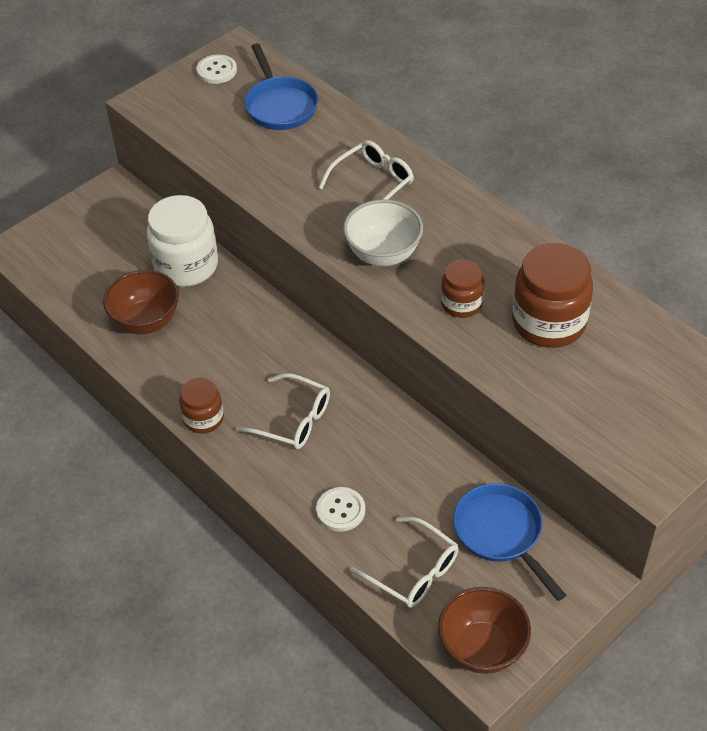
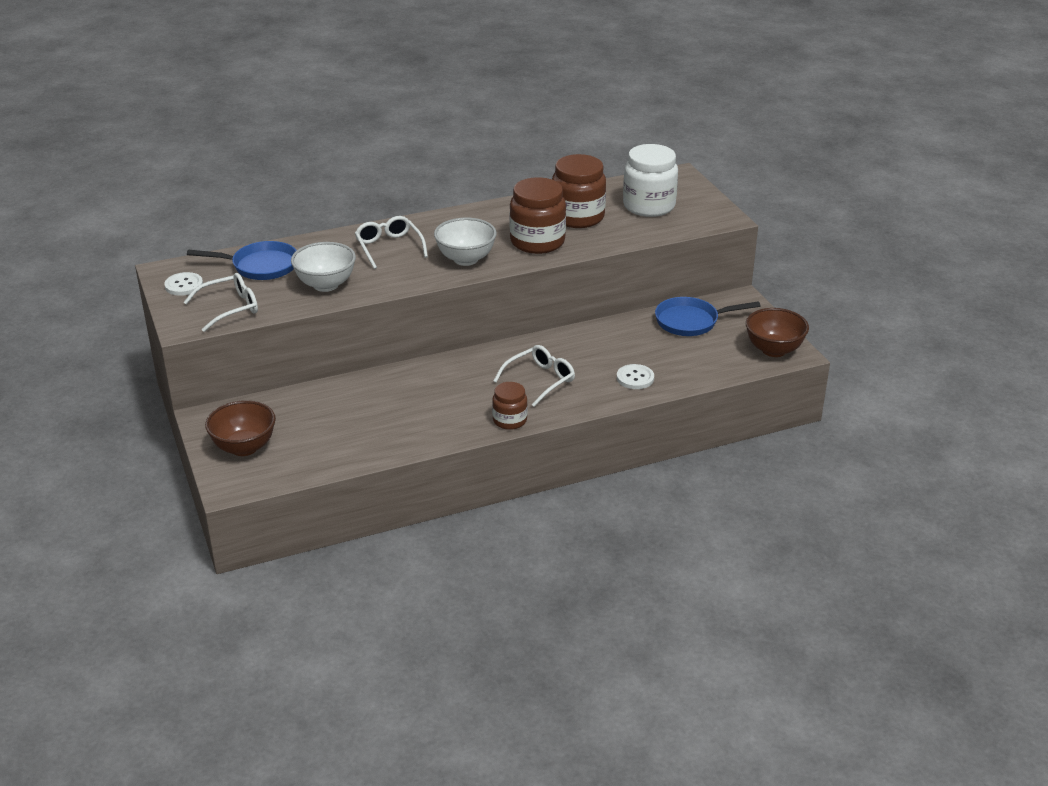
camera: 70 degrees left, 15 degrees down
brown bowl [103,270,179,334] -> brown bowl moved to [205,400,276,456]
white jar [147,195,218,287] -> white jar moved to [623,144,678,217]
white glasses [350,517,459,608] -> white glasses moved to [184,273,258,332]
brown jar [441,259,484,318] -> brown jar [510,177,566,254], size x1.75
none -> white bowl [291,242,356,292]

